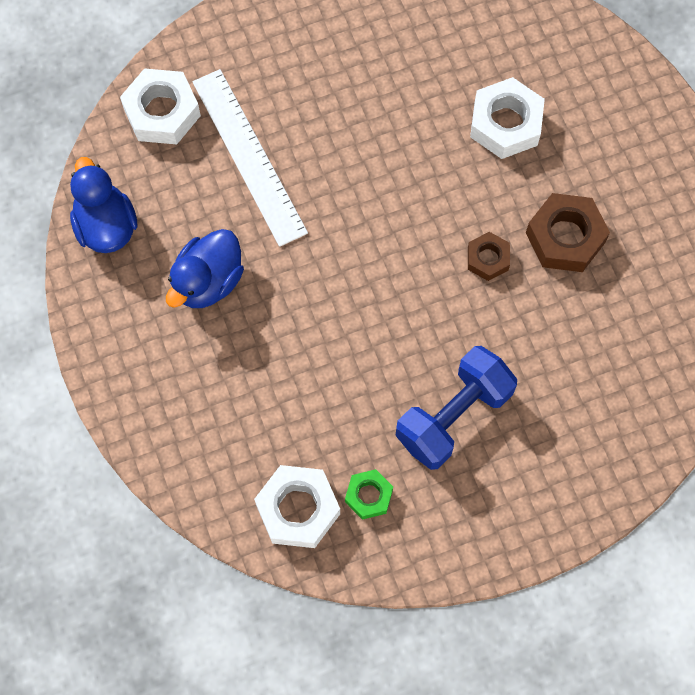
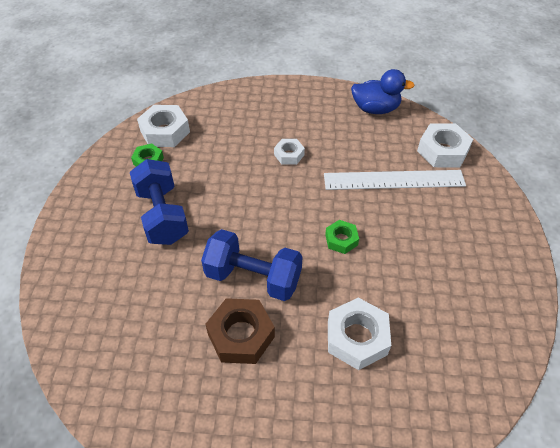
camera: 115 degrees right, 20 degrees down
blue duck [166,229,244,308] -> none
brown nut [468,232,510,281] -> blue dumbbell [201,229,303,301]
none -> white nut [274,139,305,165]
none -> green nut [325,220,359,254]

